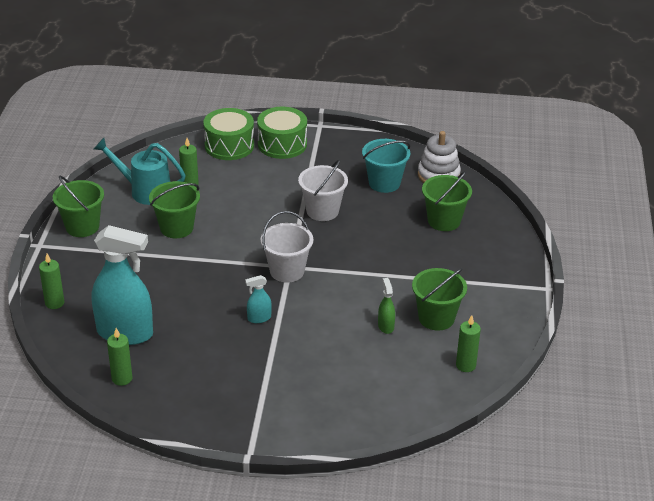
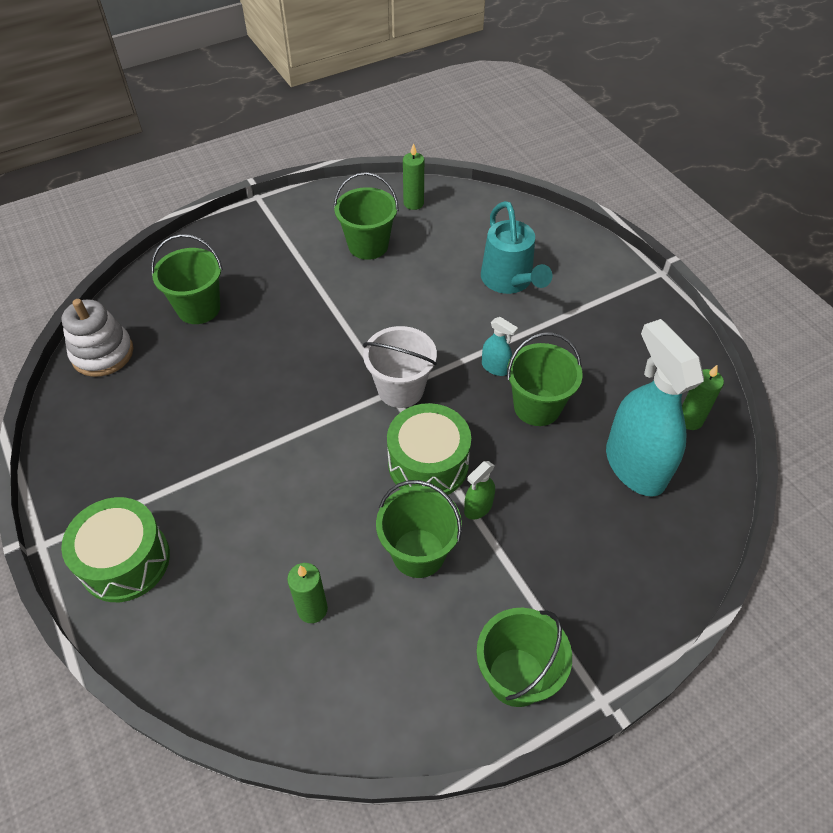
camera: 125 degrees left, 15 degrees up
green candle [39,254,64,309] -> none
turquoise watering can [94,138,186,205] -> turquoise watering can moved to [481,201,552,294]
green drum [203,108,254,160] -> green drum moved to [387,403,471,495]
white bucket [298,159,348,221] -> none
turquoise bucket [362,139,410,193] -> none
green spray bottle [378,278,395,334] -> green spray bottle moved to [464,461,495,520]
none -> green bucket [507,332,583,426]

